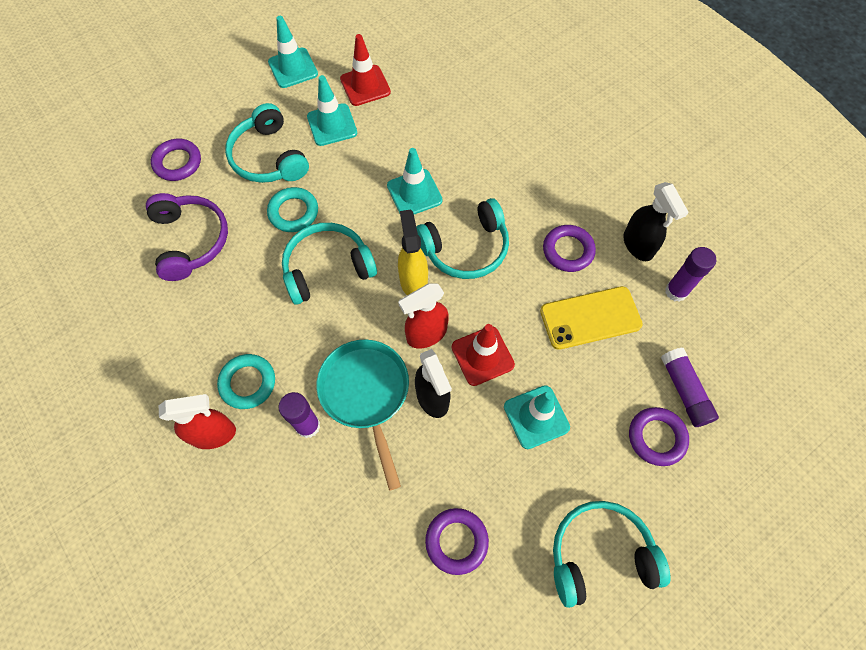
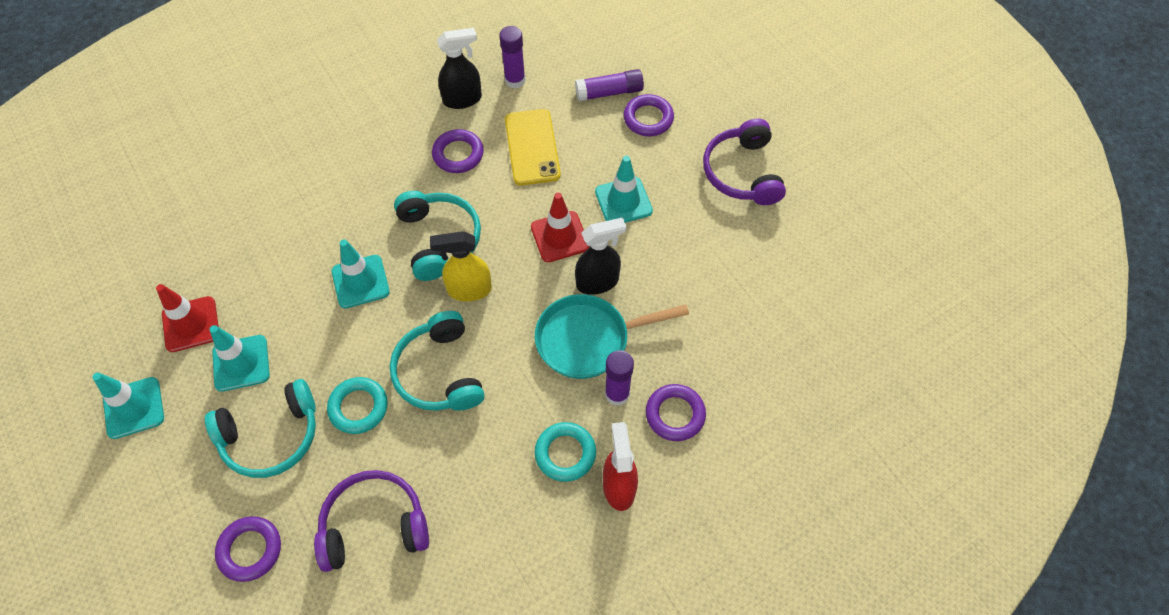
camera: 85 degrees left, 5 degrees down
red spray bottle [398,284,449,349] -> none
purple ring [425,508,489,575] -> purple ring moved to [646,384,706,441]
turquoise headphones [553,501,671,608] -> purple headphones [703,119,786,205]

